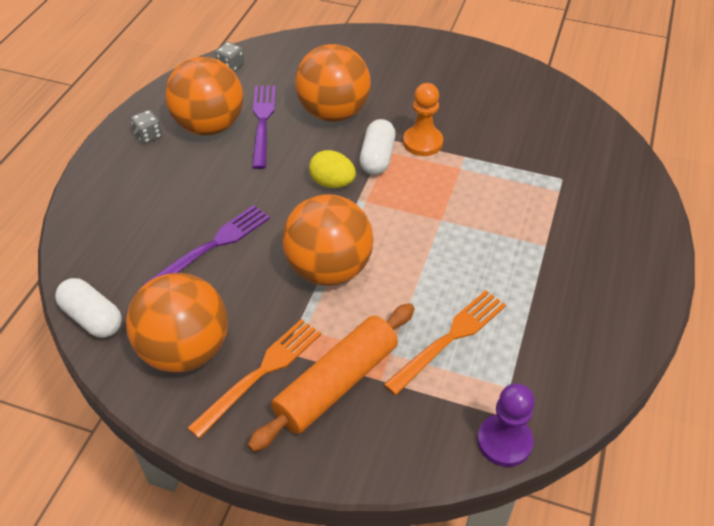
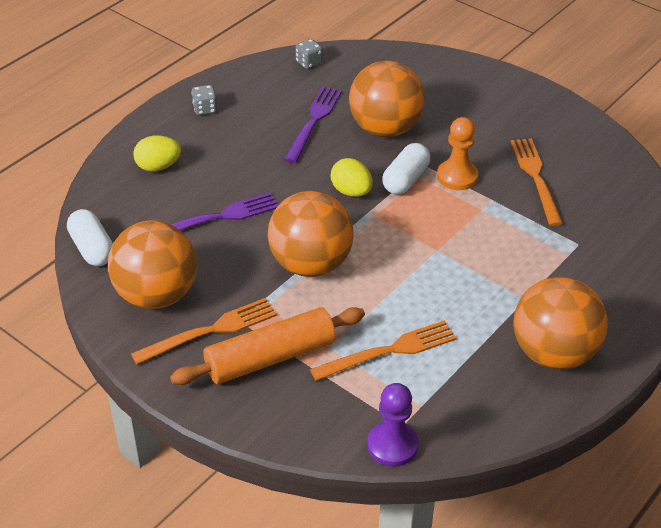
camera: 20 degrees right, 5 degrees down
orange ball [165,57,243,136] -> orange ball moved to [514,277,608,369]
none -> yellow egg [133,135,181,171]
none -> orange fork [510,138,563,226]

